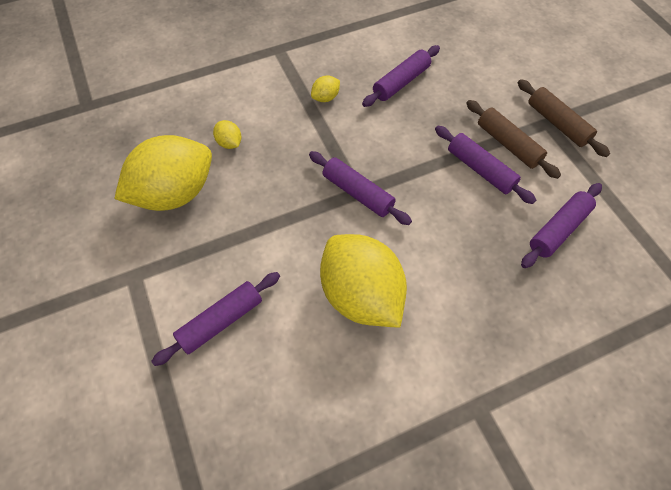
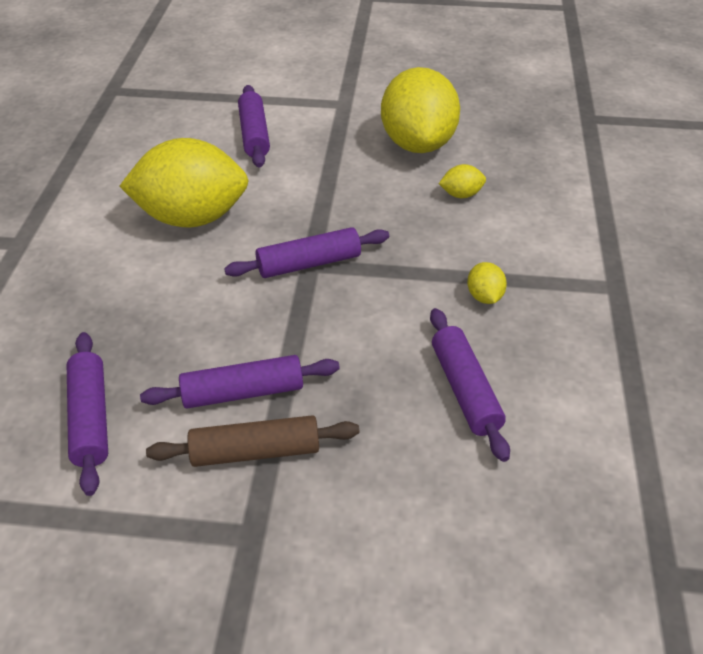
camera: 120 degrees right, 15 degrees down
brown rolling pin [518,79,610,157] -> none

